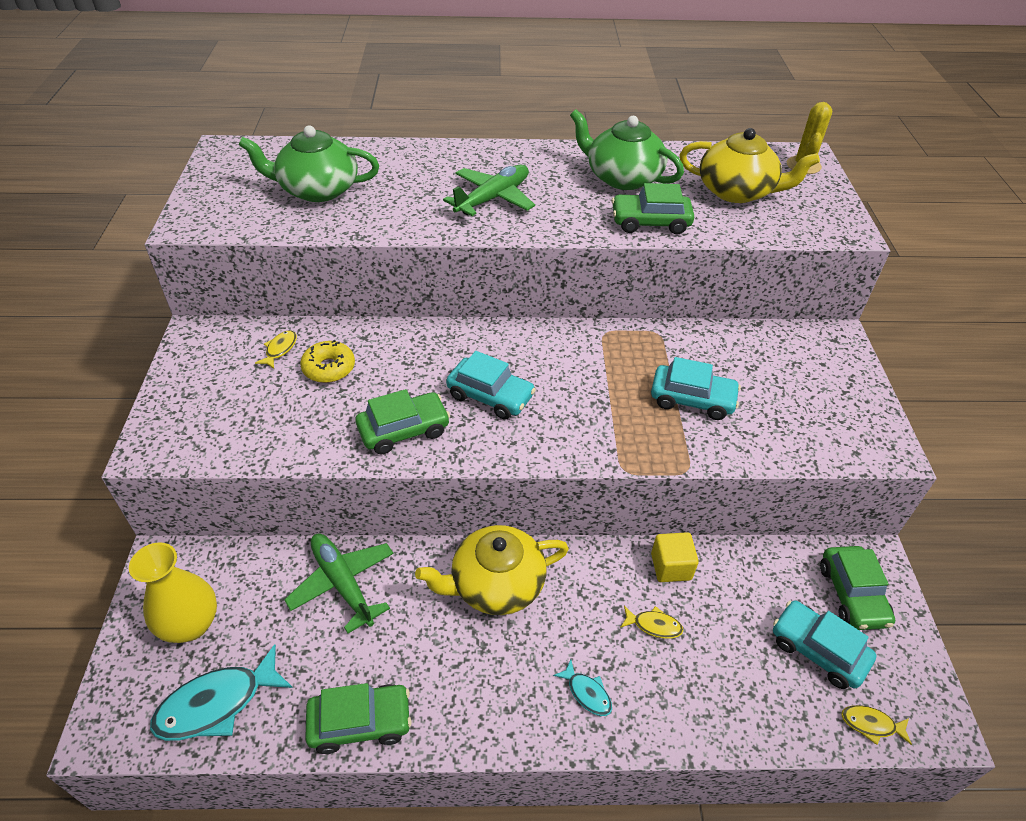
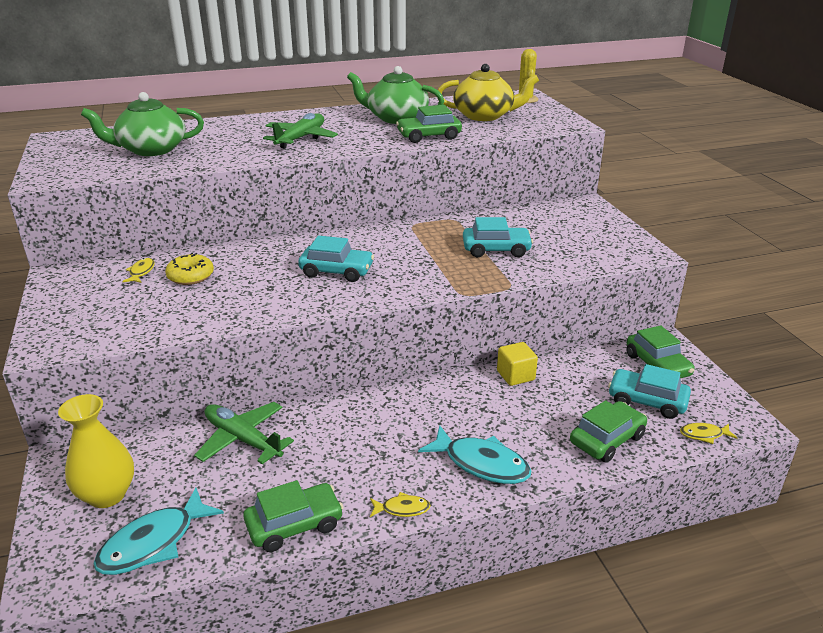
camera: 15 degrees left, 15 degrees down
green car [355,389,450,454] -> green car moved to [570,400,647,463]
yellow teapot [415,525,569,615] -> none
turquoise fish [553,660,612,716] -> turquoise fish [418,425,531,484], size x1.99
yellow fish [620,606,683,639] -> yellow fish moved to [370,492,431,517]

